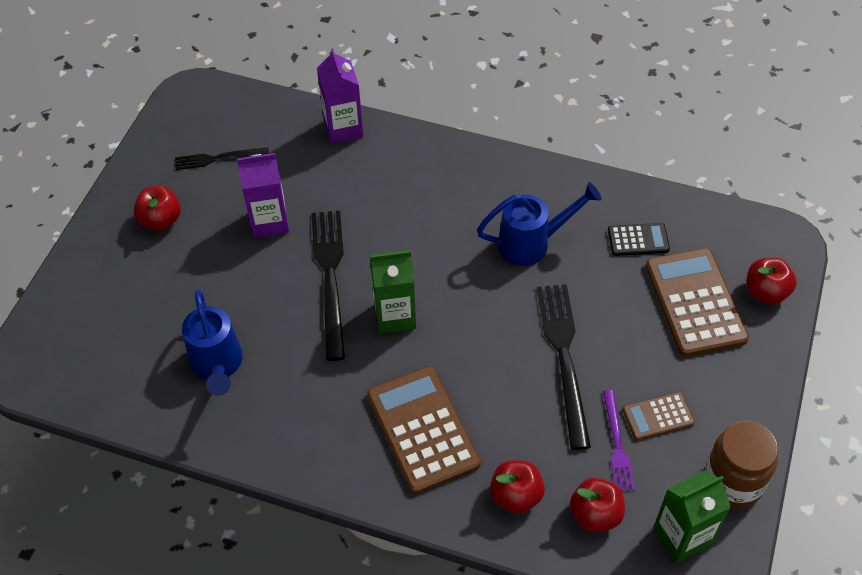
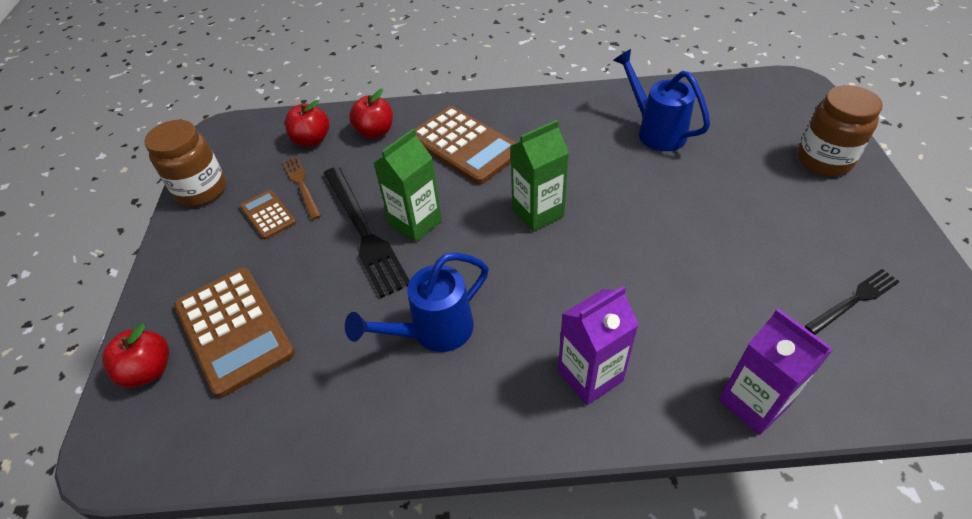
camera: 160 degrees right, 5 degrees down
red apple [133,186,181,231] -> none
purple carton [237,153,289,238] -> purple carton moved to [558,286,639,405]
black fork [311,211,345,361] -> none
purple fork [603,390,635,492] -> brown fork [283,156,321,220]
black calculator [608,223,670,256] -> none
brown calculator [622,392,695,440] -> brown calculator turned 90 degrees counterclockwise [240,190,296,240]
green carton [653,470,731,563] -> green carton moved to [373,129,442,243]
none -> brown jar [797,85,882,177]

